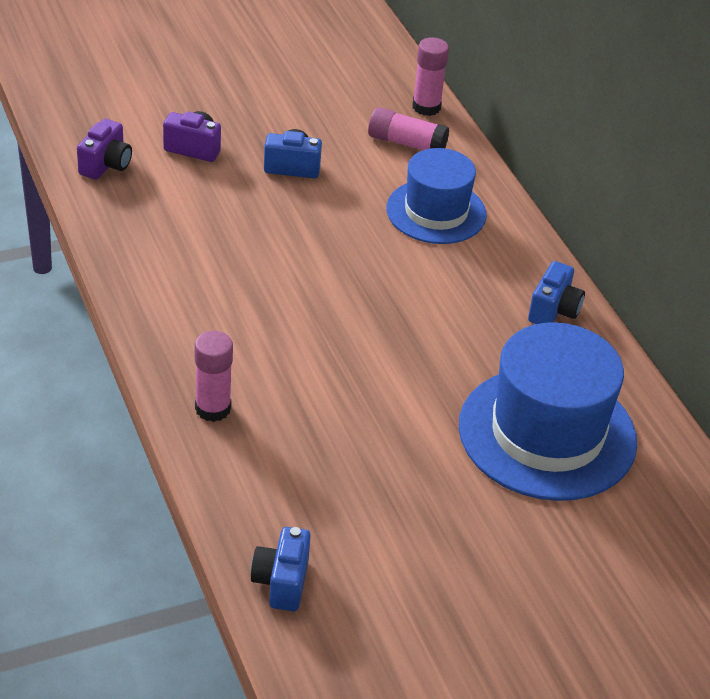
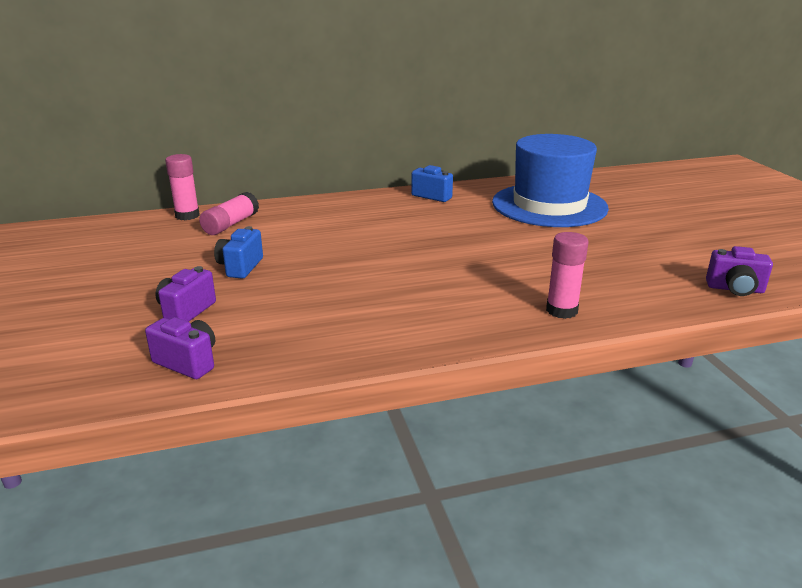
camera: 80 degrees left, 15 degrees down
blue camera [251,527,311,611] -> purple camera [706,246,773,296]
blue hat [386,148,487,244] -> none

